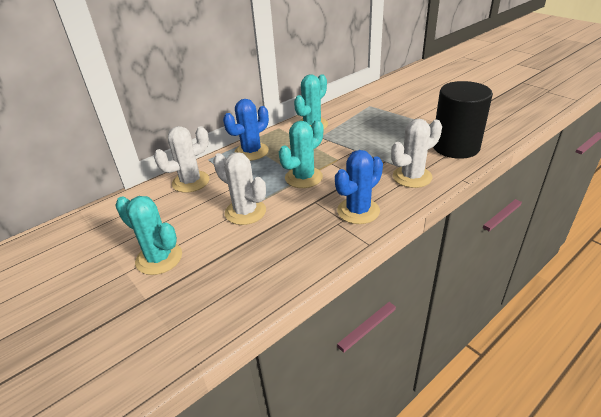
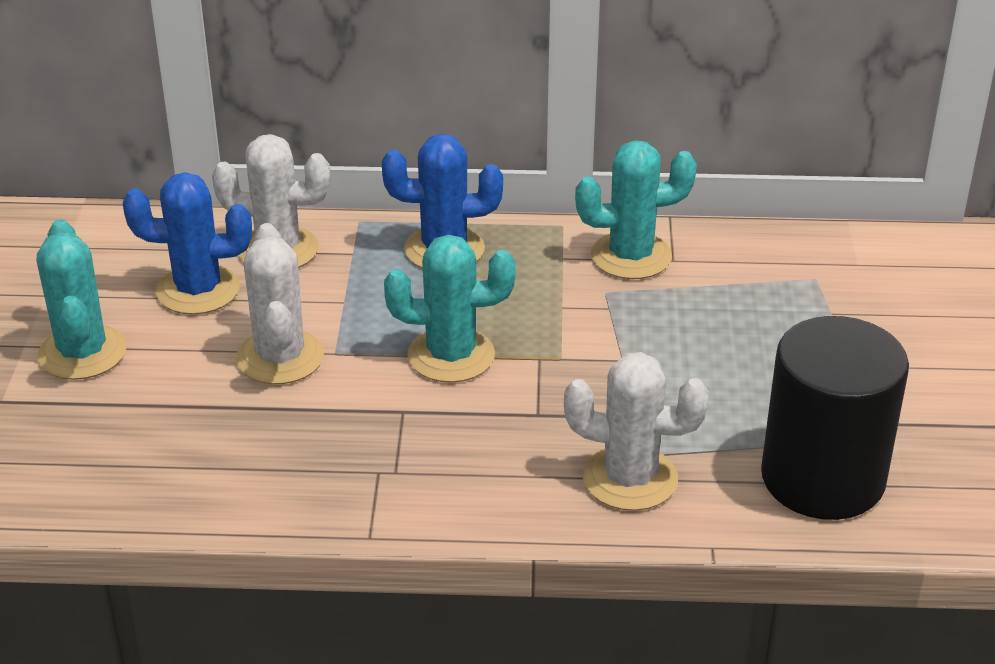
camera: 40 degrees right, 0 degrees up
blue cactus [335,150,383,224] -> blue cactus moved to [123,172,252,315]

